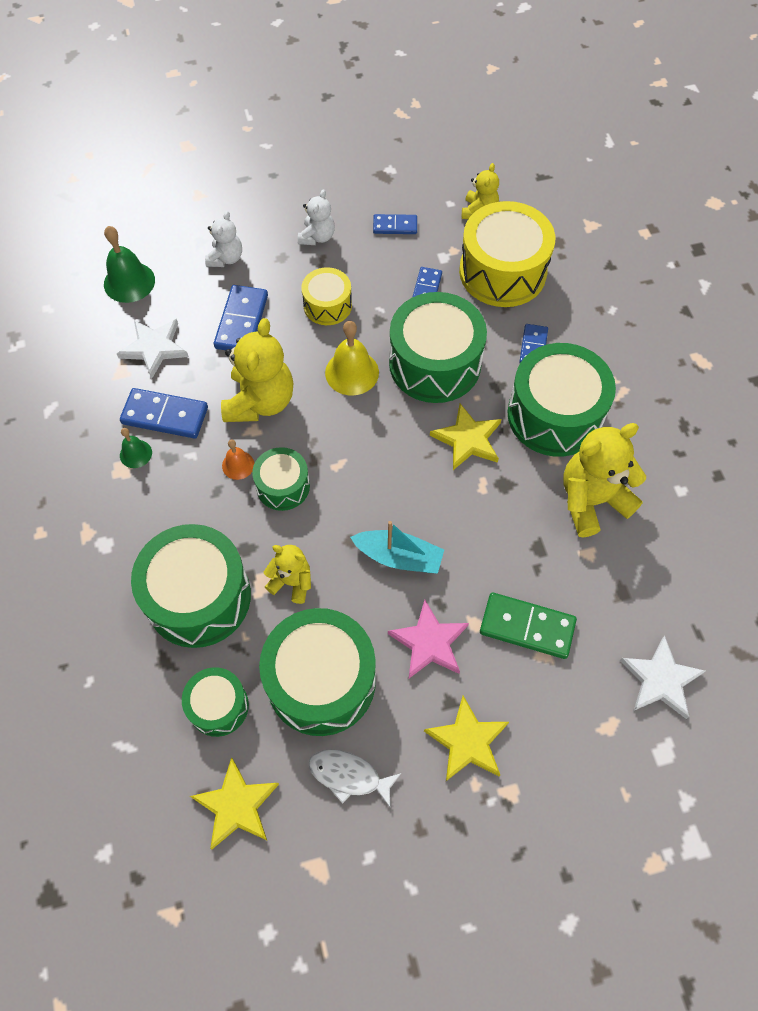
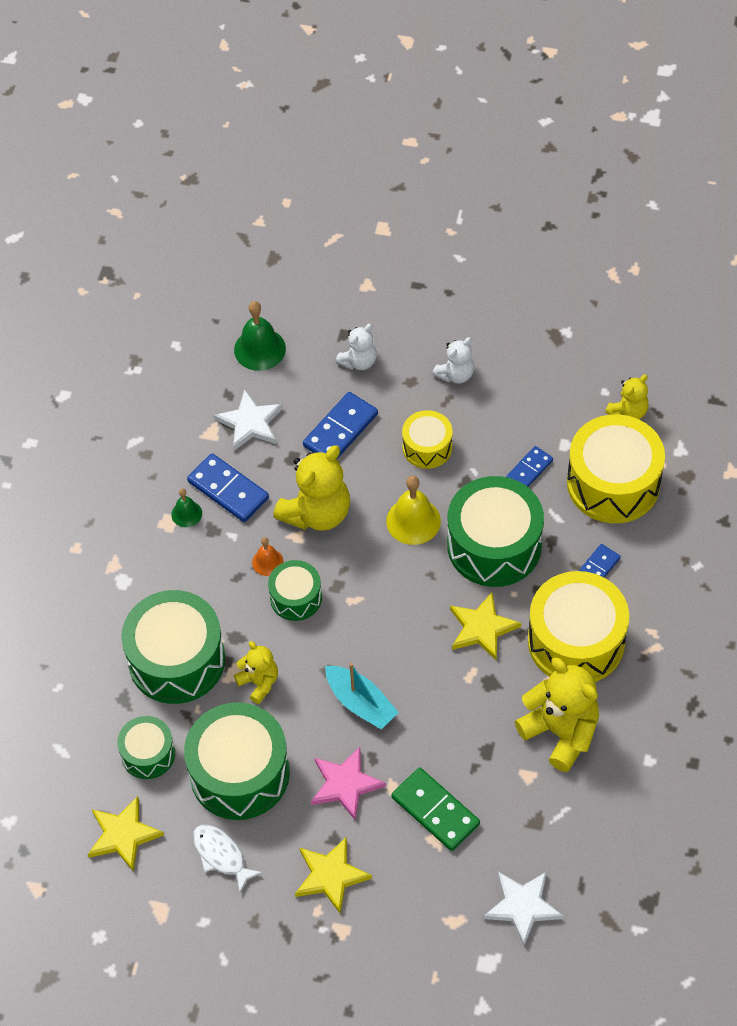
camera: 30 degrees right, 5 degrees down
blue domino [373,214,417,234] -> none
green drum [508,343,616,457] -> yellow drum [528,571,629,682]
yellow teddy bear [563,423,646,537] -> yellow teddy bear turned 45 degrees clockwise [515,657,599,772]

